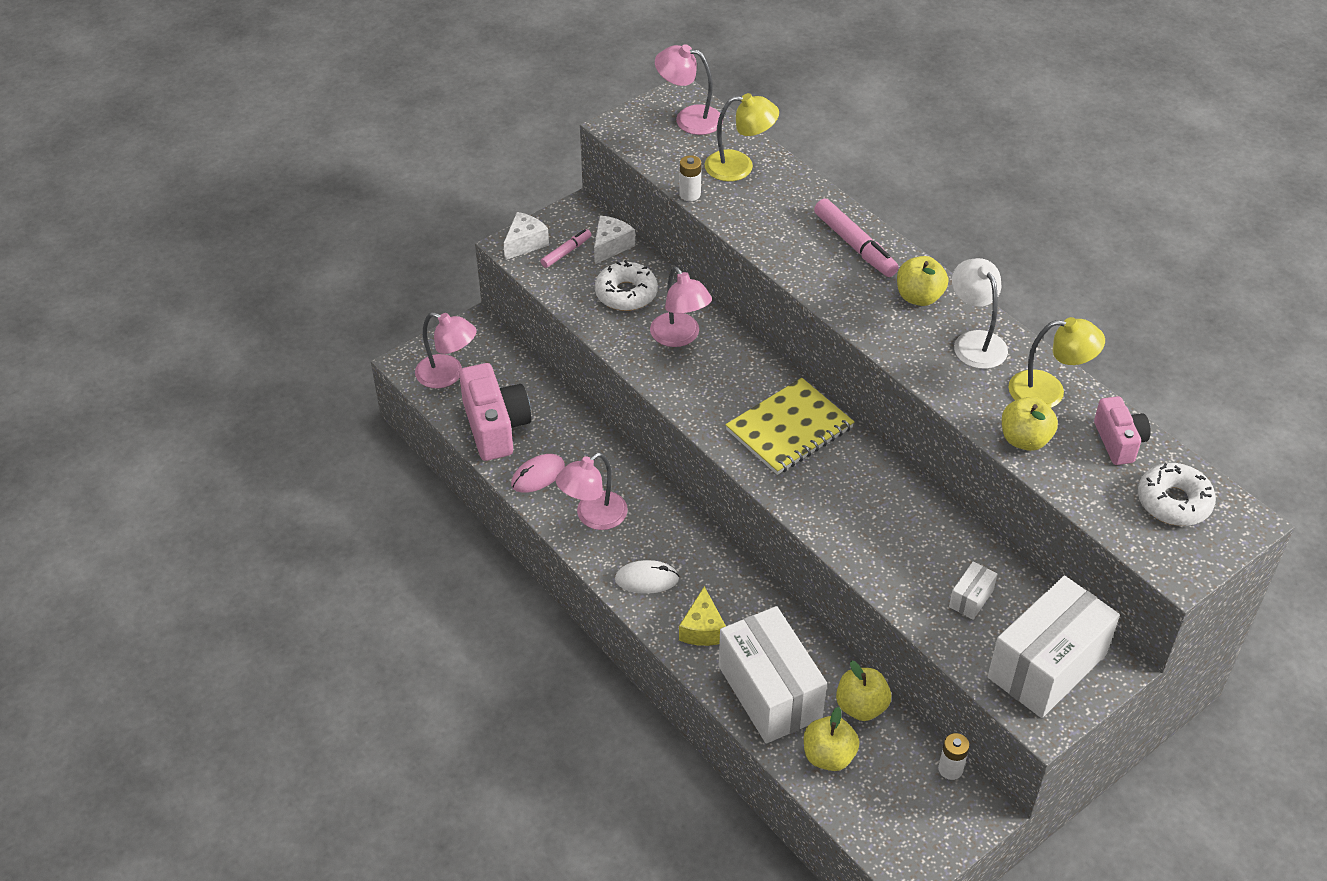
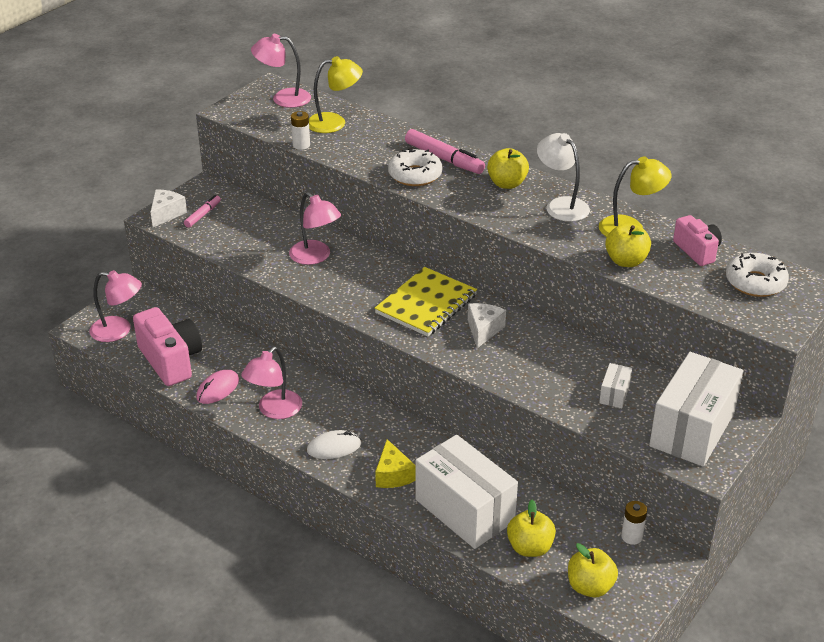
camera: 15 degrees left, 10 degrees down
white cheese [594,216,635,264] -> white cheese moved to [468,303,506,348]
white donut [595,260,658,311] -> white donut moved to [388,148,442,186]
yellow apple [836,661,891,721] -> yellow apple moved to [568,543,618,597]

